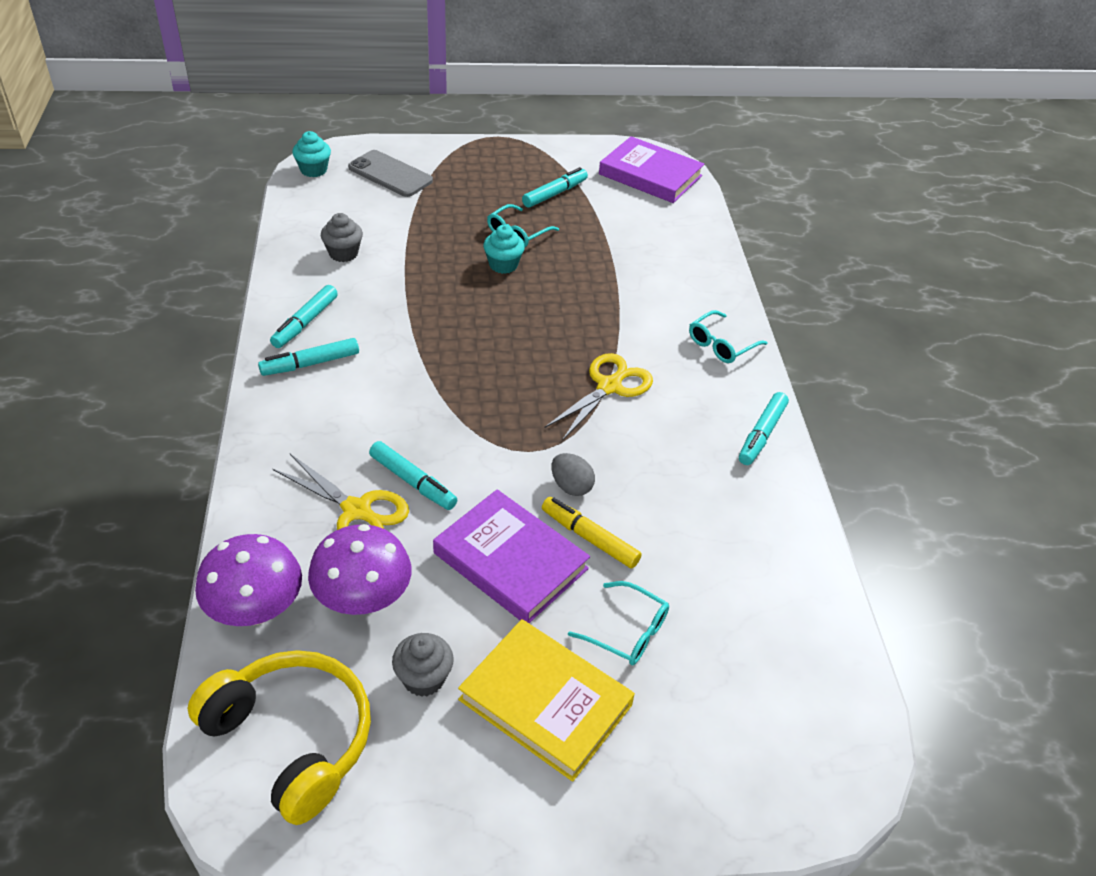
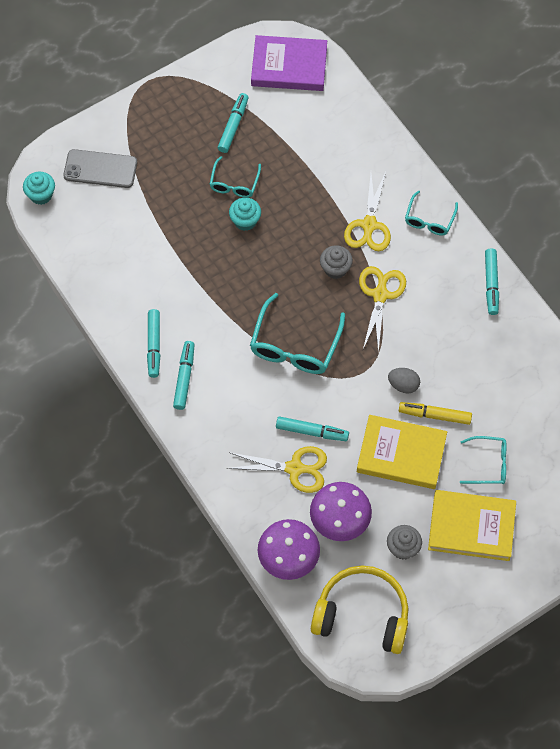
camera: 25 degrees left, 20 degrees up
turquoise marker [258,338,359,376] -> turquoise marker turned 150 degrees clockwise [173,341,195,410]
grey cupcake [321,213,363,262] -> grey cupcake moved to [320,245,353,279]
purple book [433,489,590,623] -> yellow book [357,415,447,489]
none -> turquoise glasses [250,293,345,374]
none -> yellow scissors [344,172,391,251]

